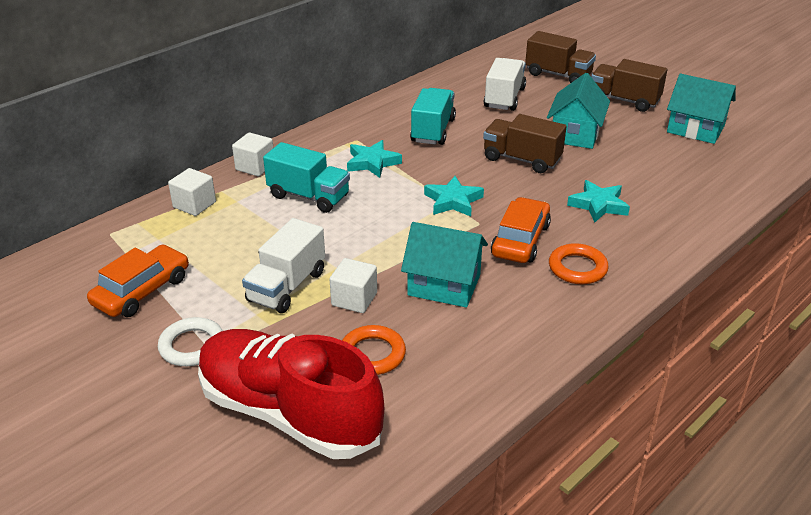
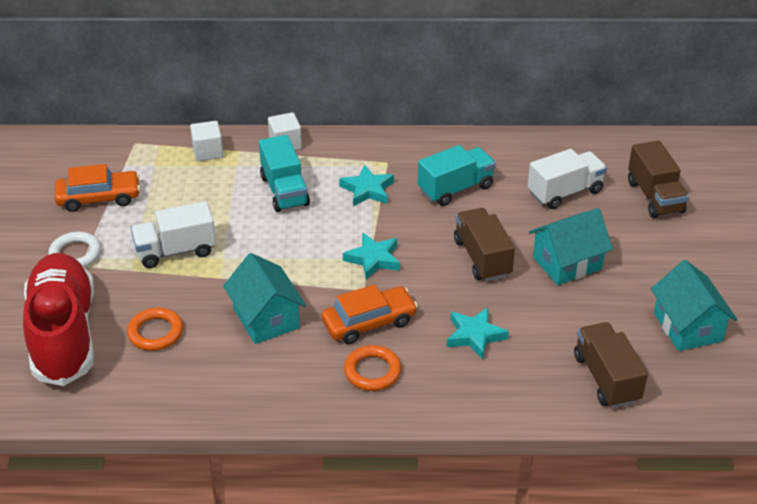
camera: 45 degrees right, 5 degrees up
white cube [330,258,377,313] -> none
brown truck [591,59,667,112] -> brown truck moved to [574,322,648,408]

